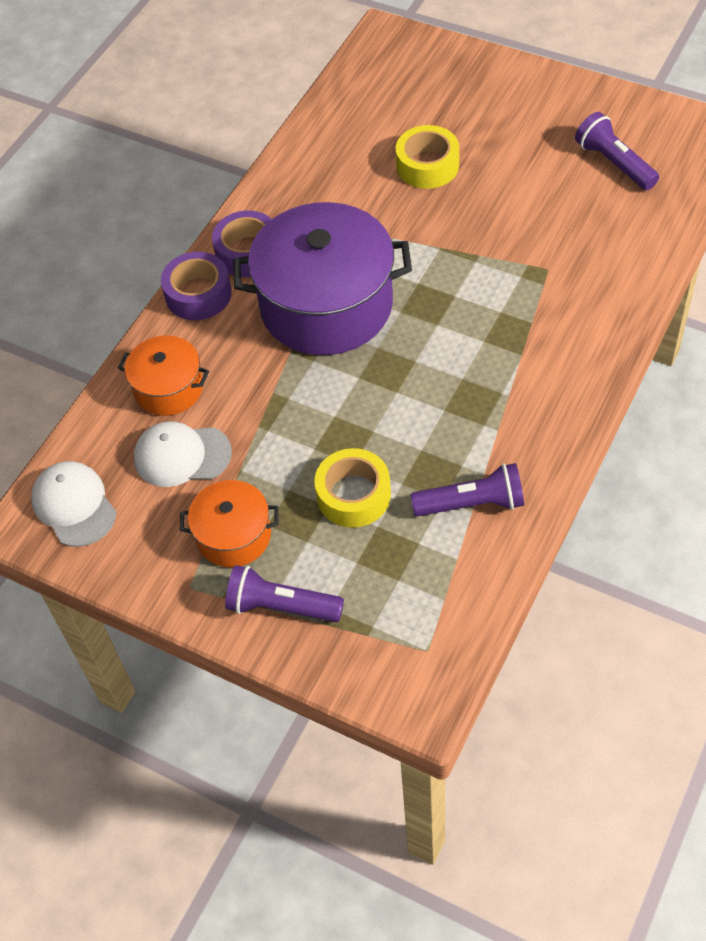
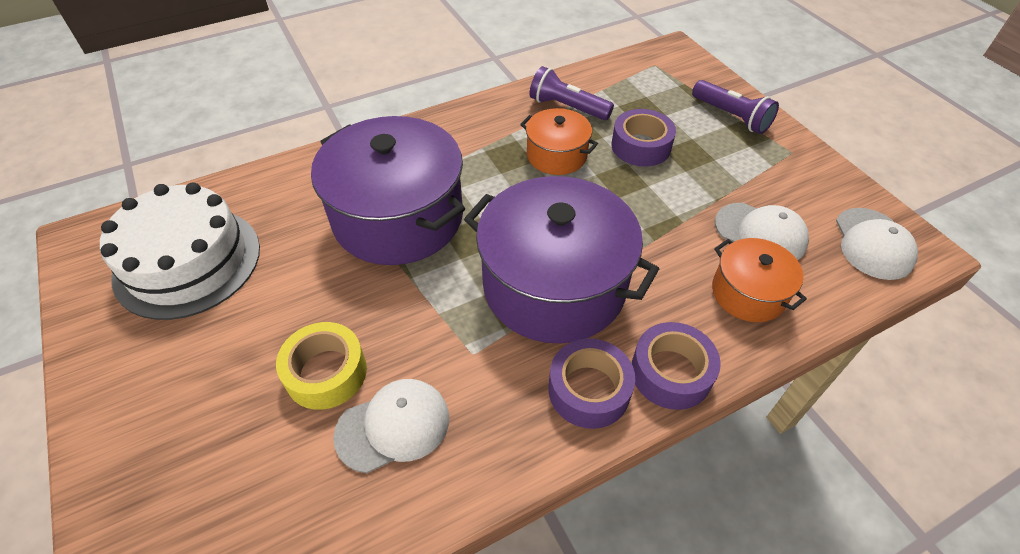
camera: 150 degrees left, 5 degrees down
orange pot [180,480,279,567] -> orange pot moved to [520,108,598,175]
yellow tape [314,448,391,528] -> purple tape [611,109,676,167]
purple flashlight [575,112,659,190] -> white cake [100,183,260,320]
none -> purple pot [311,116,465,265]
none -> white cap [333,379,449,473]

